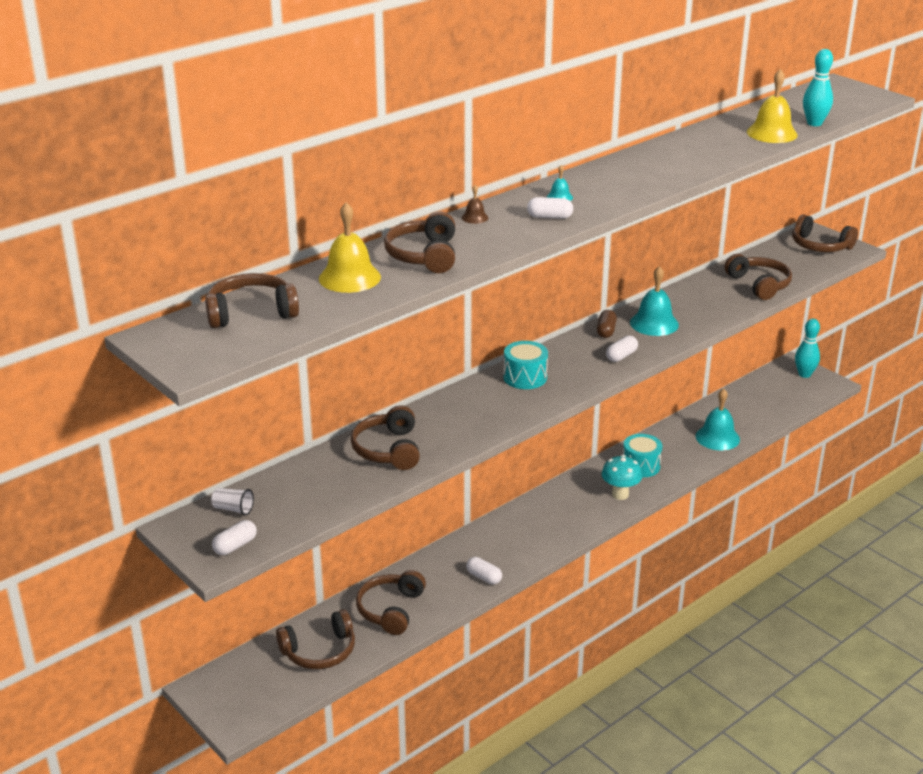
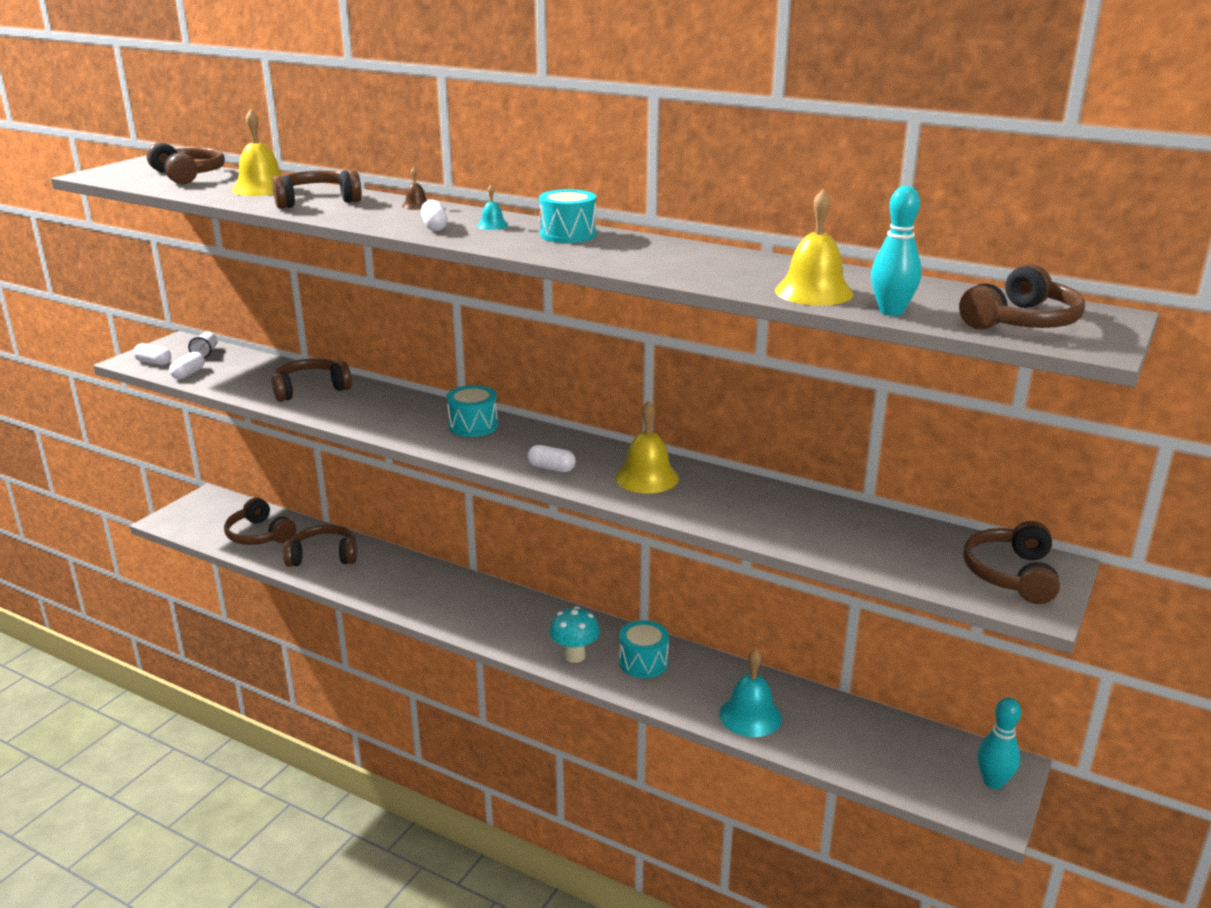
camera: 70 degrees right, 5 degrees down
white capsule [466,557,502,585] -> white capsule moved to [169,352,205,379]
brown capsule [597,310,617,338] -> none
turquoise bell [630,266,679,336] -> yellow bell [615,400,679,494]
brown headphones [724,254,792,300] -> brown headphones moved to [959,264,1085,330]
none -> turquoise drum [539,189,596,243]

